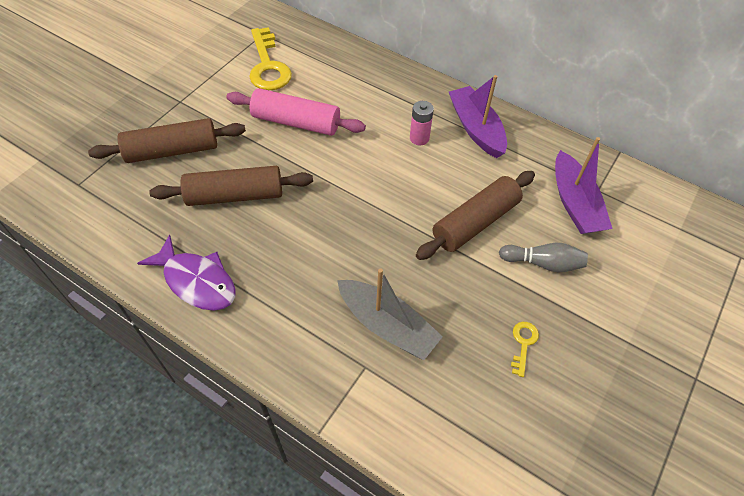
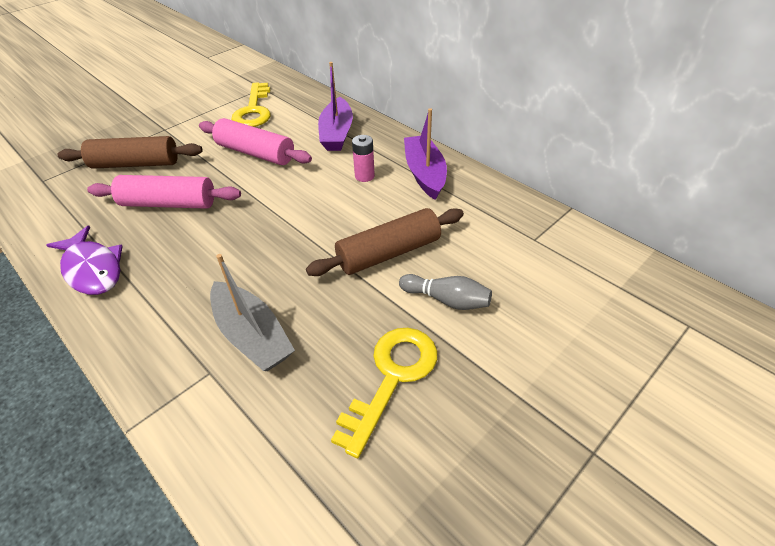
camera: 15 degrees right, 10 degrees down
brown rolling pin [149,166,313,206] -> pink rolling pin [87,175,241,209]
yellow key [511,322,539,377] -> yellow key [331,328,437,458], size x2.15
purple boat [555,137,613,234] -> purple boat moved to [318,62,353,151]

